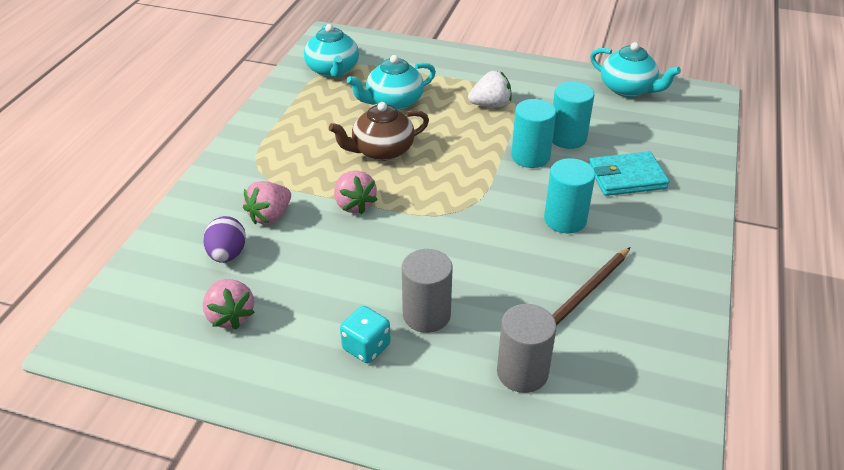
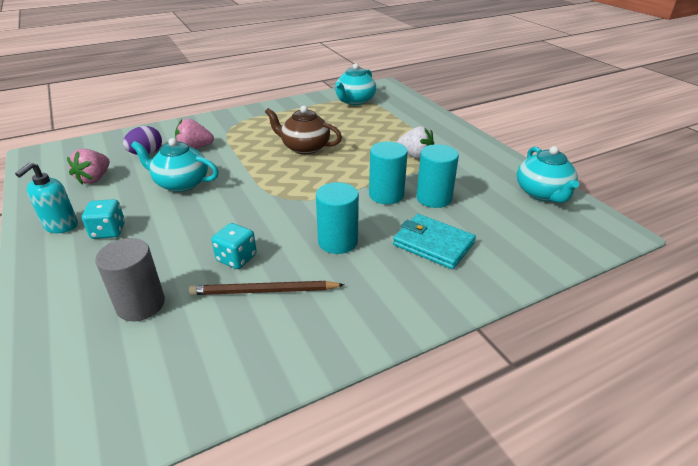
camera: 45 degrees right, 5 degrees down
pink strawberry [334,171,378,214] -> none
turquoise teapot [347,55,436,110] -> turquoise teapot moved to [131,138,219,192]
grey cylinder [402,249,453,333] -> none
none -> turquoise soap dispenser [15,162,78,233]
none -> turquoise dice [212,223,257,269]

